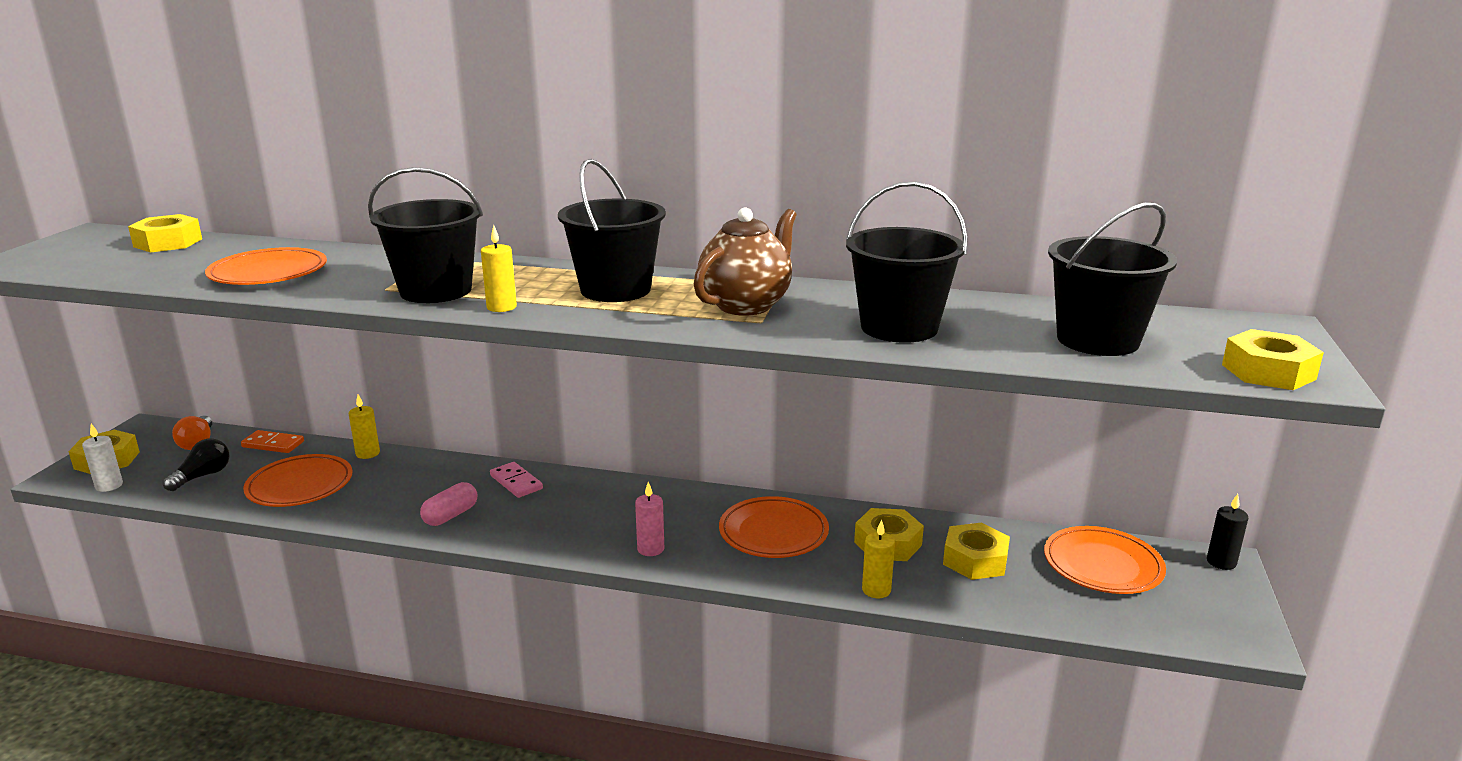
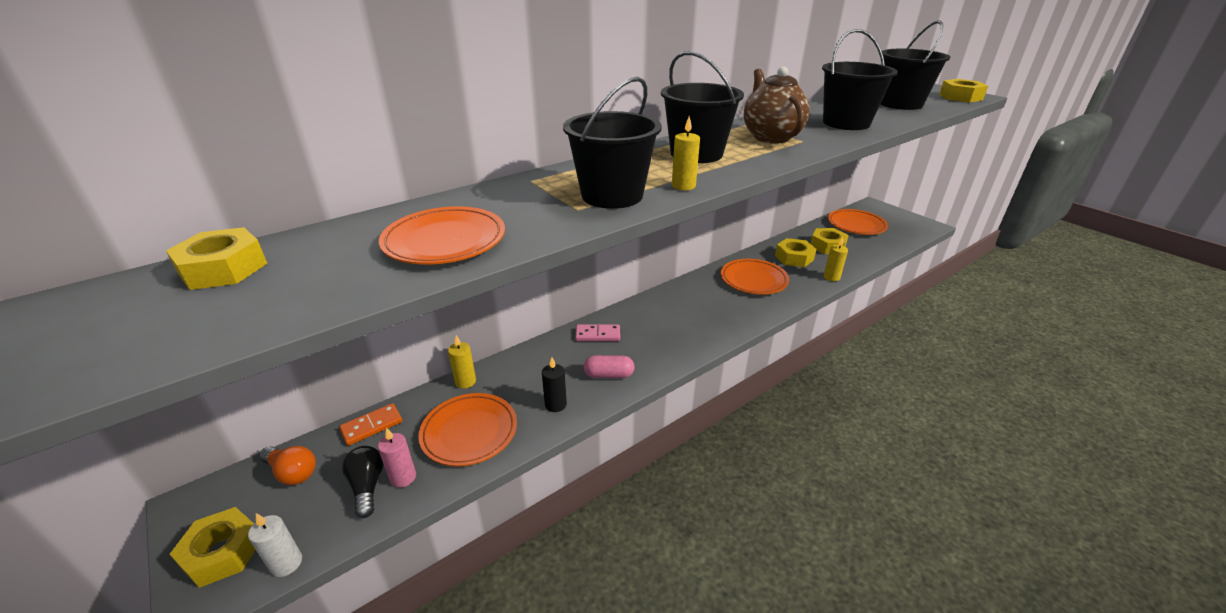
camera: 50 degrees left, 10 degrees up
pink capsule [420,482,477,526] -> pink capsule turned 75 degrees counterclockwise [584,355,634,378]
pink candle [635,482,664,556] -> pink candle moved to [378,427,416,488]
black candle [1207,494,1248,570] -> black candle moved to [542,357,567,412]

